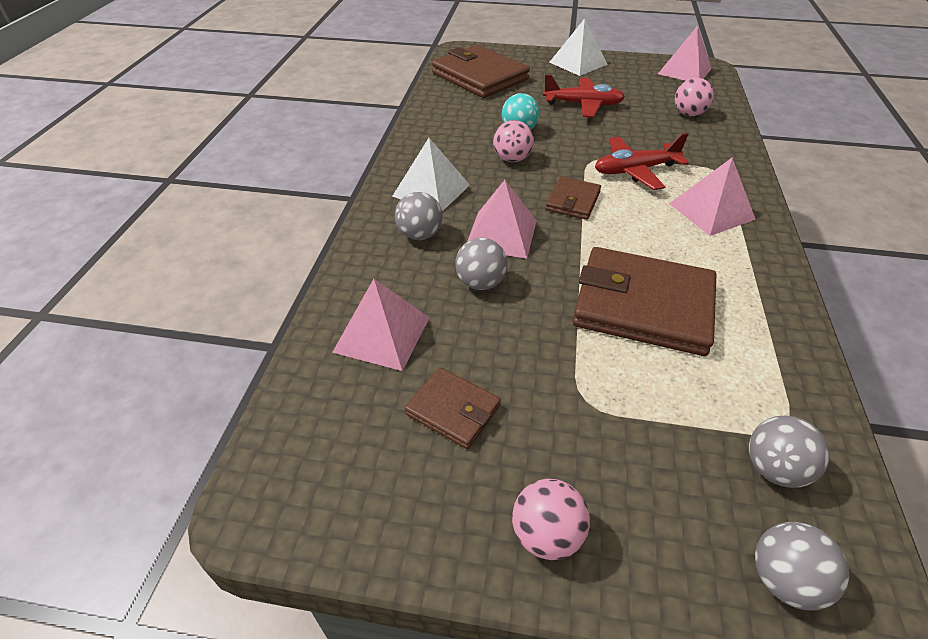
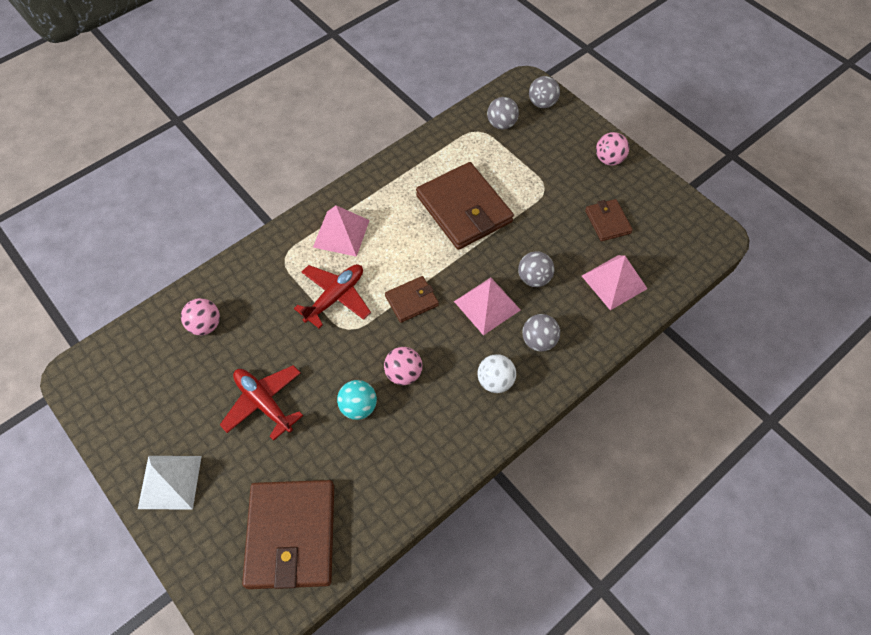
camera: 140 degrees left, 15 degrees up
white pyramid [393,138,470,212] -> white ball [478,354,516,393]
red plane [595,133,689,190] -> red plane turned 75 degrees counterclockwise [294,264,371,328]
pink pyramid [658,25,712,81] -> none

